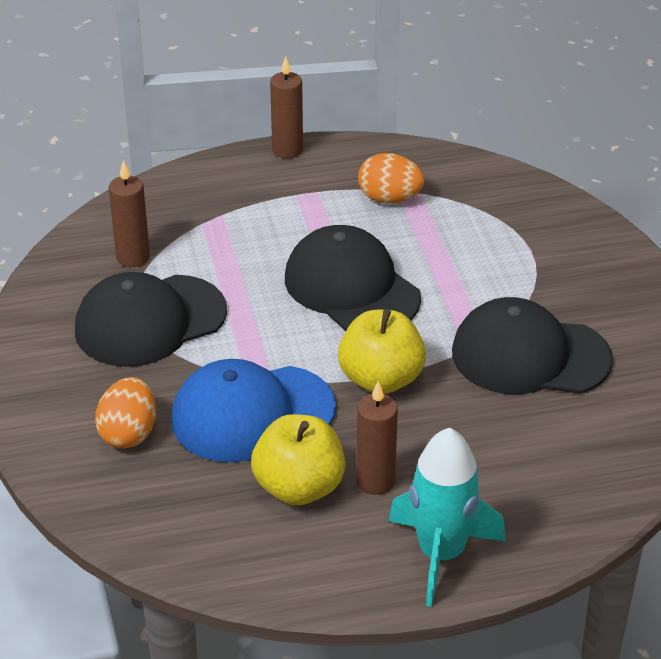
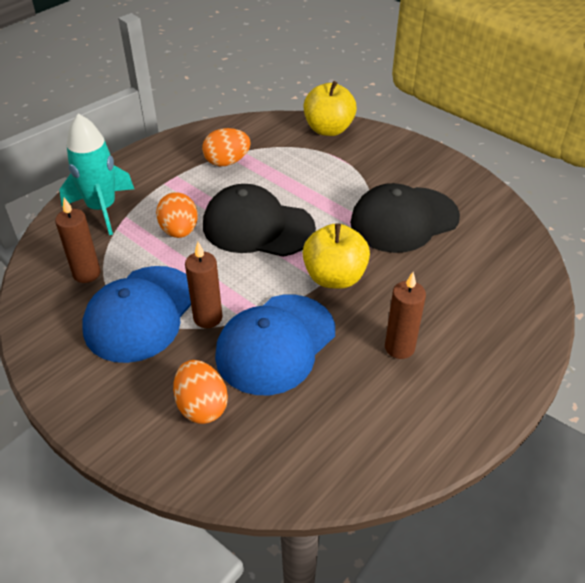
camera: 35 degrees left, 5 degrees up
black cap [75,272,227,367] -> blue cap [82,266,191,363]
yellow apple [251,414,345,506] -> yellow apple moved to [303,81,357,136]
brown candle [270,56,303,158] -> brown candle moved to [185,242,223,328]
turquoise rocket [389,428,506,607] -> turquoise rocket moved to [59,114,134,235]
none -> orange egg [156,192,198,238]

